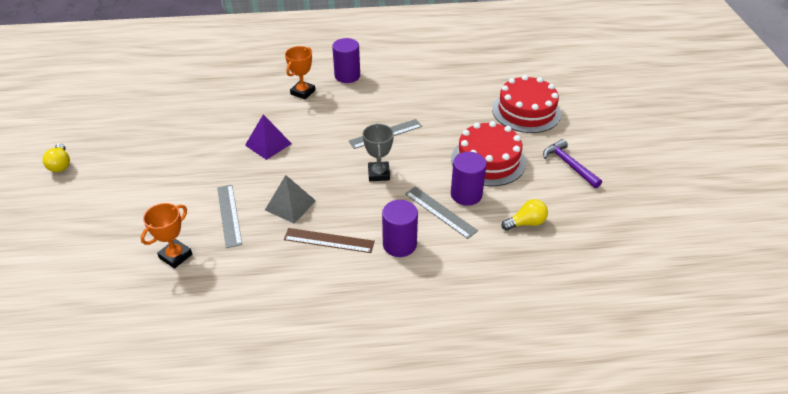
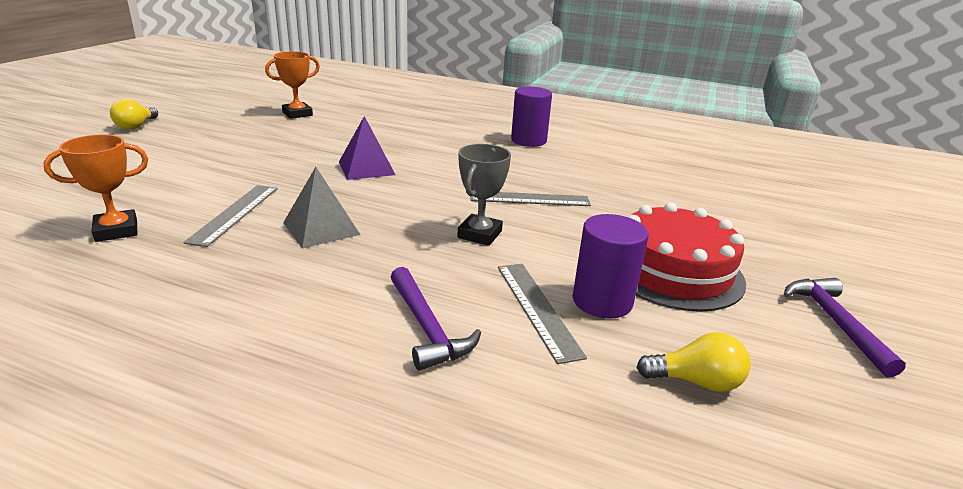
camera: 25 degrees right, 15 degrees down
brown ruler [284,228,375,253] -> none
orange trophy [285,46,315,99] -> orange trophy moved to [265,51,320,119]
purple cylinder [382,200,418,257] -> purple hammer [391,267,481,371]
red cake [492,75,561,133] -> none

